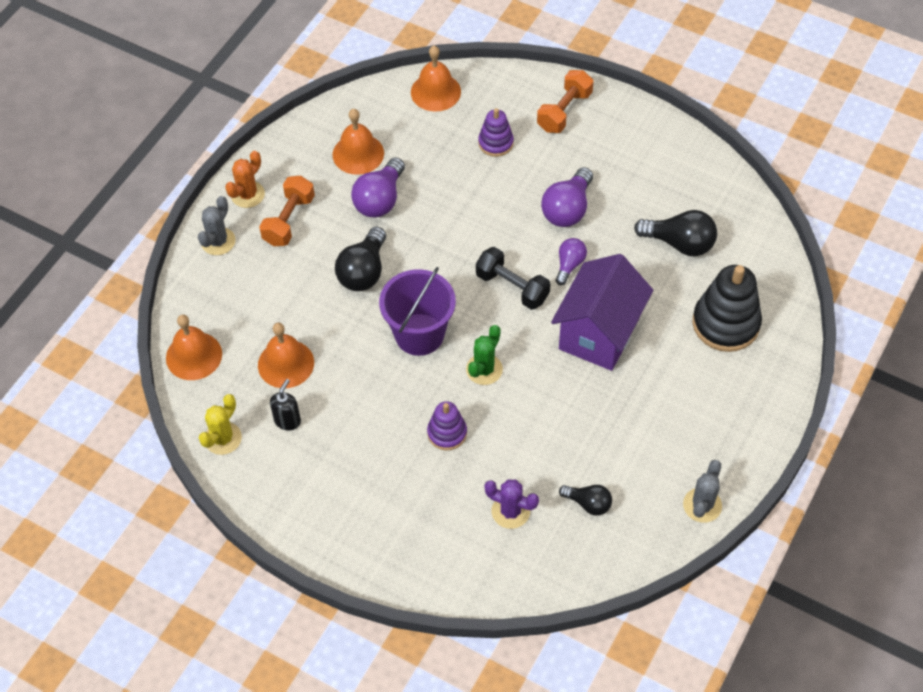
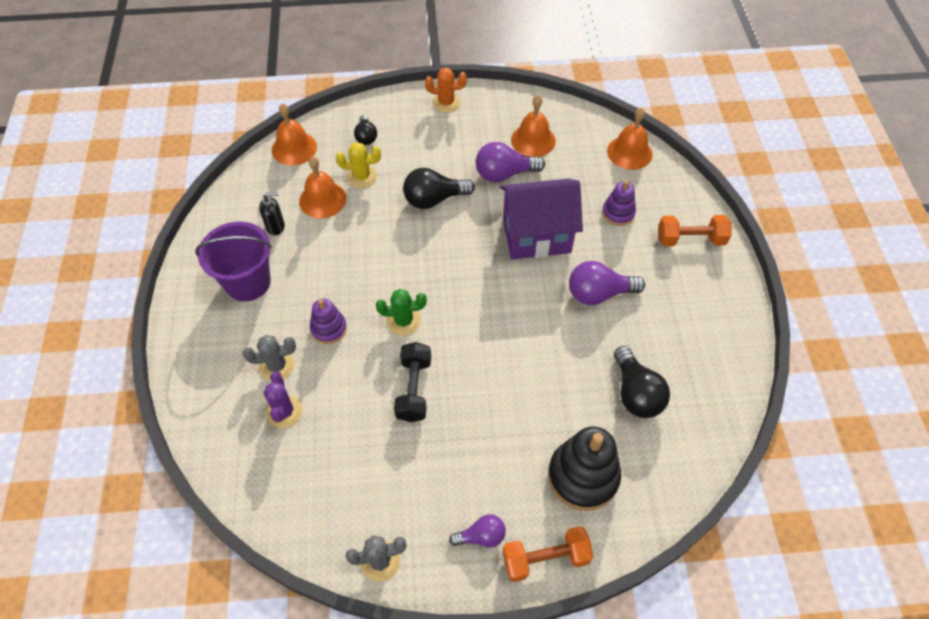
camera: 55 degrees right, 0 degrees up
grey cactus [198,196,236,255] -> grey cactus moved to [243,335,296,381]
yellow cactus [199,394,242,455] -> yellow cactus moved to [336,142,381,188]
orange dumbbell [259,176,315,246] -> orange dumbbell moved to [503,526,593,582]
purple bucket [379,267,456,356] -> purple bucket moved to [195,222,272,301]
black dumbbell [476,247,550,310] -> black dumbbell moved to [394,342,431,422]
purple house [551,254,653,371] -> purple house moved to [500,179,583,259]
purple light bulb [556,238,587,285] -> purple light bulb moved to [449,514,506,547]
black light bulb [559,485,612,516] -> black light bulb moved to [354,115,377,145]

